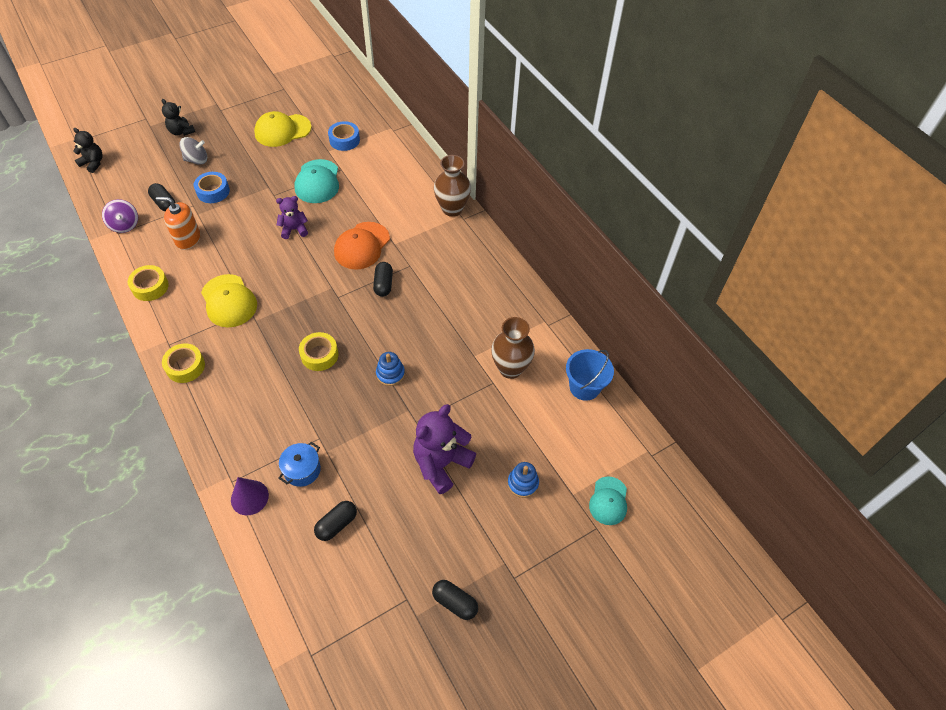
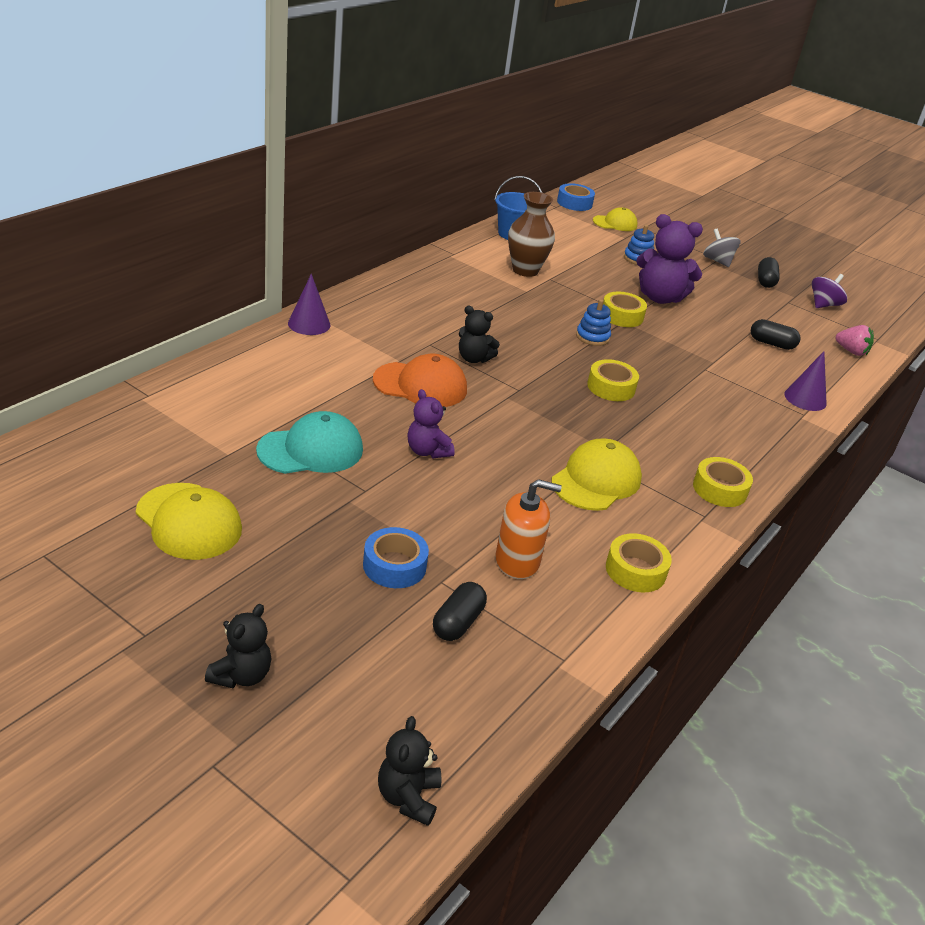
camera: 115 degrees left, 20 degrees down
purple spinning top [102,199,138,233] -> purple spinning top moved to [812,274,847,308]
orange soap dispenser [156,197,200,249] -> orange soap dispenser turned 75 degrees counterclockwise [495,479,562,579]
grey spinning top [179,137,207,165] -> grey spinning top moved to [703,229,741,267]
blue pot [278,442,321,487] -> none
blue tape [328,121,360,151] -> blue tape moved to [557,183,595,211]
black capsule [373,262,393,297] -> black teddy bear [459,305,500,363]
brown vase [434,155,471,217] -> purple cone [288,274,330,335]
turquoise cap [589,476,627,525] -> yellow cap [593,207,638,231]
none -> yellow tape [603,292,647,327]
none -> pink strawberry [836,325,874,356]

